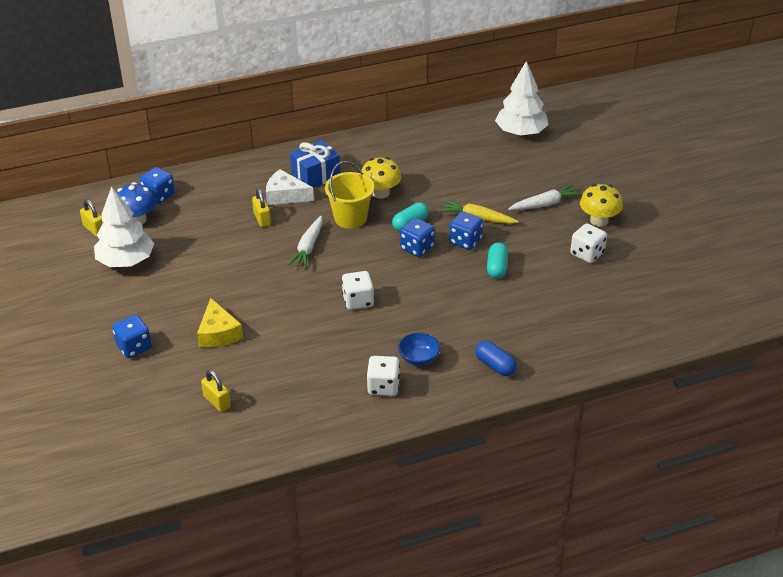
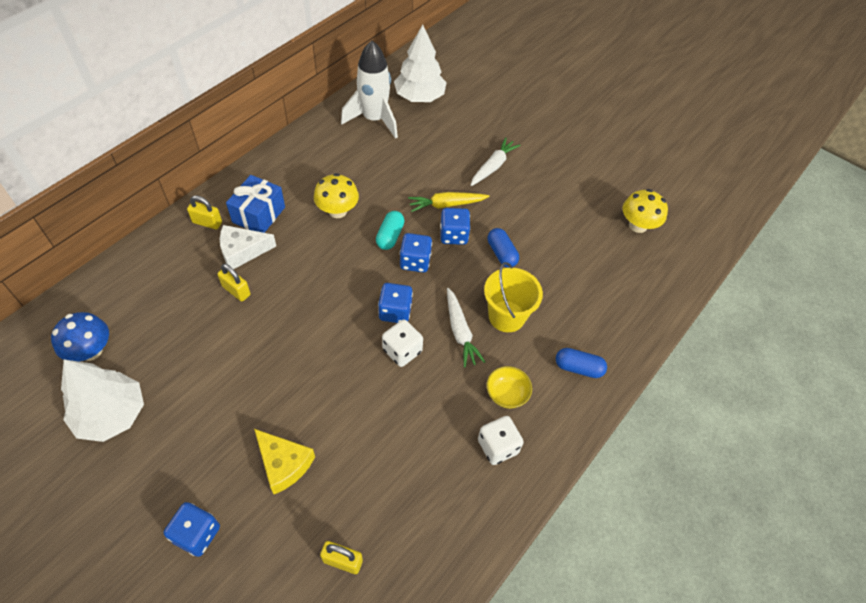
camera: 35 degrees left, 15 degrees up
yellow padlock [80,199,103,237] -> yellow padlock moved to [187,195,222,230]
blue dice [139,167,175,204] -> blue dice moved to [378,283,413,323]
white carrot [288,216,323,268] -> white carrot moved to [447,288,485,368]
yellow bucket [325,161,374,229] -> yellow bucket moved to [484,262,543,332]
blue bowl [398,332,440,366] -> yellow bowl [486,366,532,408]
turquoise capsule [487,243,508,279] -> blue capsule [488,228,519,268]
white dice [570,223,607,263] -> none
yellow mushroom [580,184,623,226] -> yellow mushroom moved to [623,189,668,233]
none -> white rocket [341,40,398,139]

